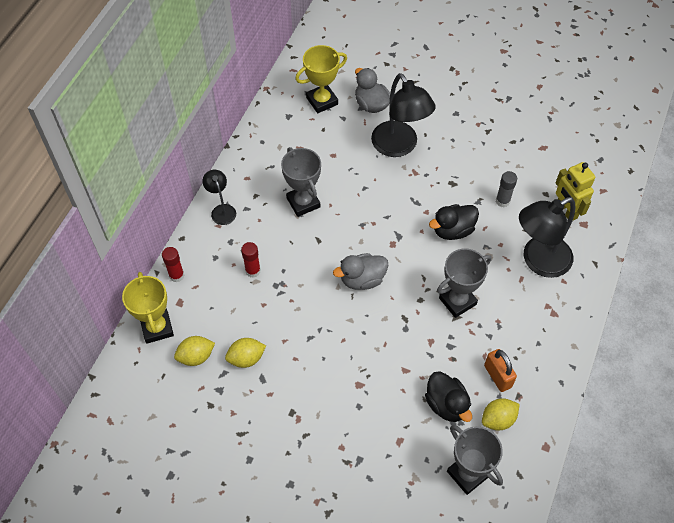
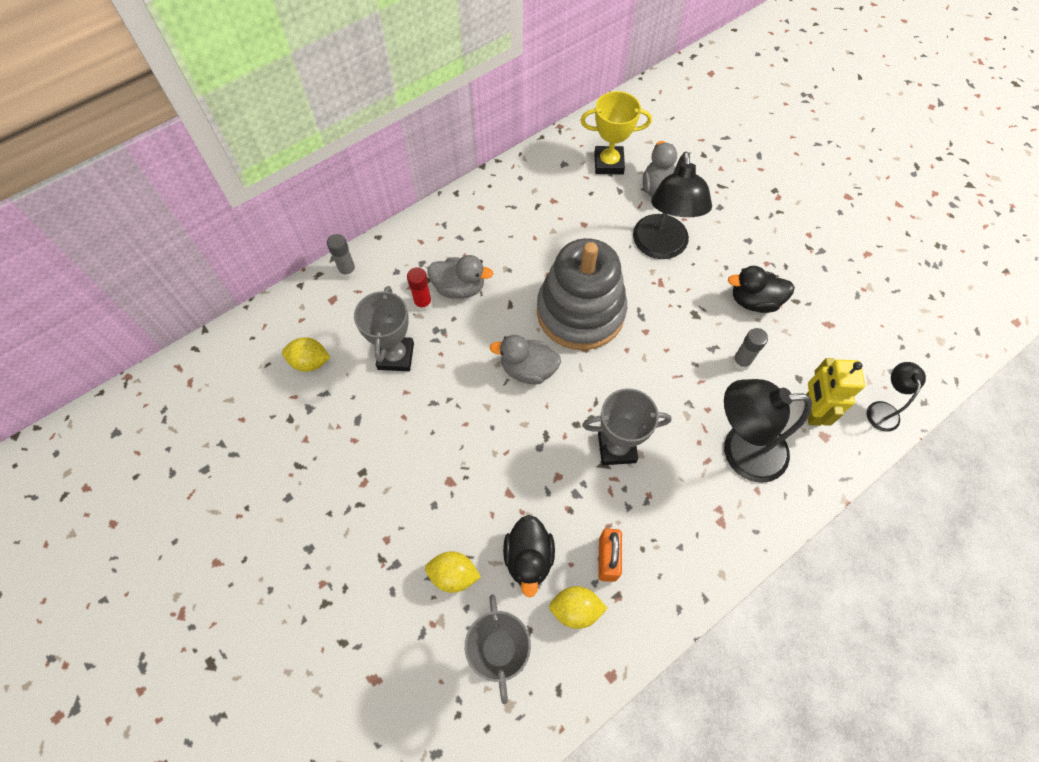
camera: 30 degrees right, 5 degrees up
yellow trophy [122,272,174,344] -> none
red glue stick [162,247,184,282] -> grey glue stick [327,234,356,279]
black lamp [203,170,236,225] -> black lamp moved to [867,362,926,432]
yellow lemon [225,338,266,368] -> yellow lemon moved to [425,551,481,593]
grey trophy [281,147,321,217] -> grey trophy moved to [354,286,414,371]
black duck [429,204,479,240] -> black duck moved to [728,266,795,313]
none -> grey duck [427,255,493,299]
none -> grey stacking toy [537,238,627,350]

